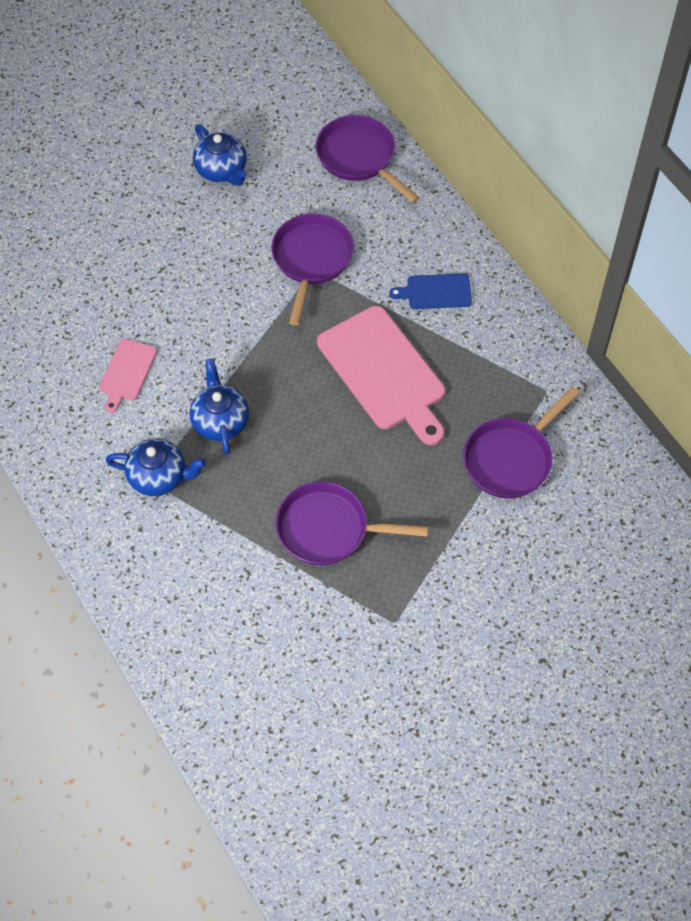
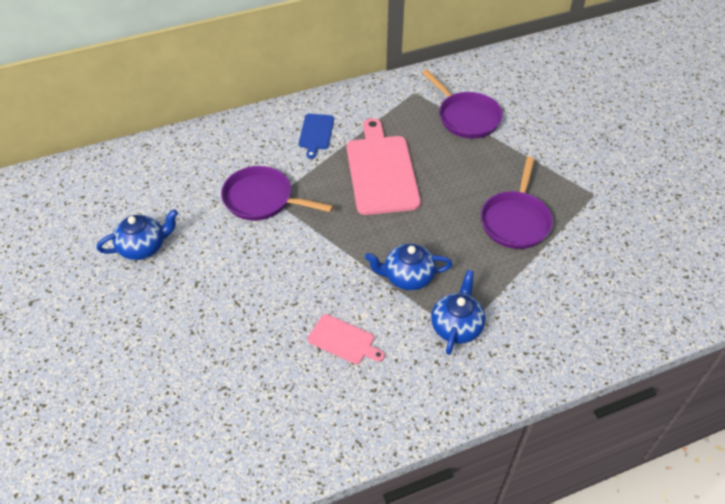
camera: 80 degrees left, 10 degrees down
purple pan [316,115,420,203] -> none
pink cutting board [317,306,445,445] -> pink cutting board turned 75 degrees counterclockwise [347,118,421,215]

